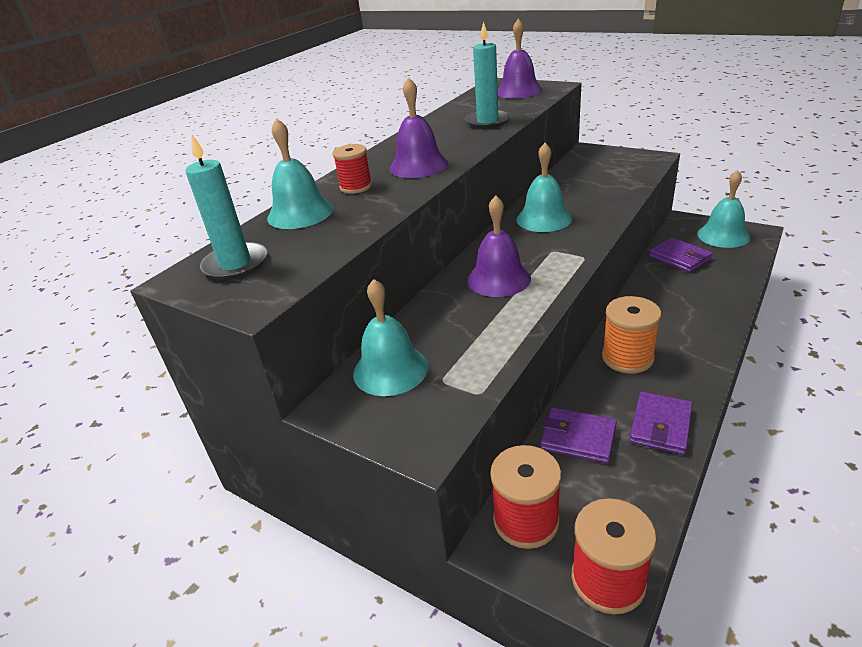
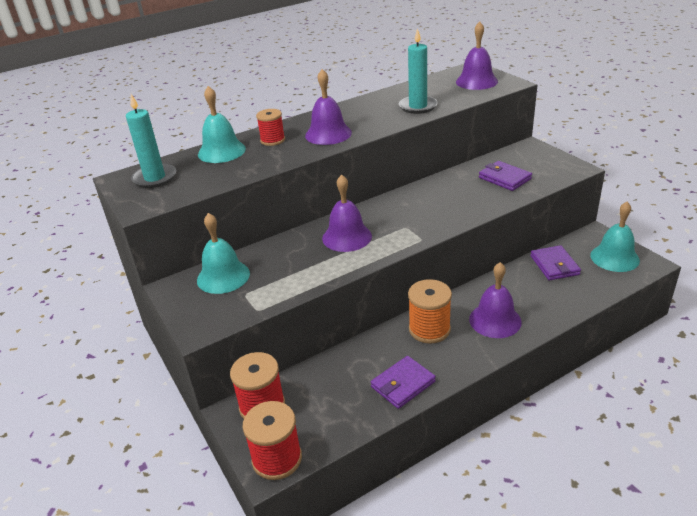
camera: 25 degrees right, 0 degrees up
turquoise bell [516,143,572,232] -> none
purple wallet [540,407,617,463] -> purple wallet moved to [479,161,532,191]
none -> purple bell [469,262,522,338]

